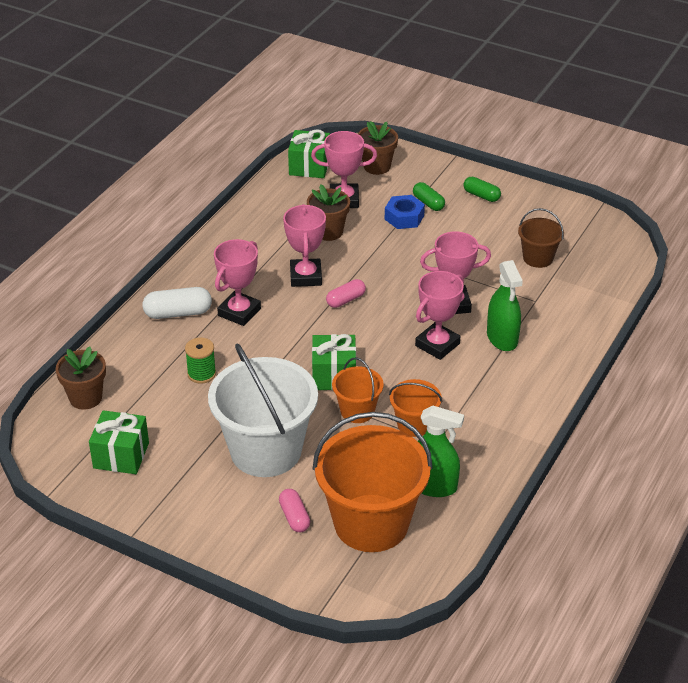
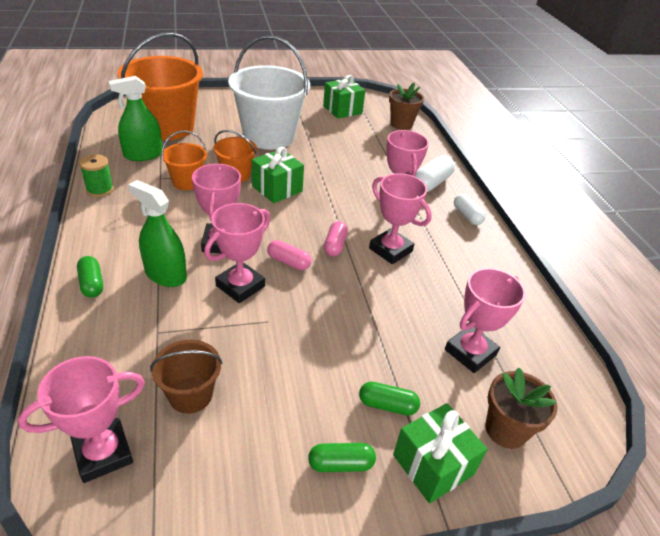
camera: 135 degrees right, 0 degrees up
green spool [185,337,216,384] -> green spool moved to [79,154,114,197]
pink capsule [279,489,310,532] -> pink capsule moved to [267,240,311,270]
green gift [288,129,330,178] -> green gift moved to [393,403,488,504]
brown flower pot [307,184,350,241] -> none
blue nut [385,195,425,229] -> none
none -> pink trophy [18,356,145,483]
none -> green capsule [77,256,103,298]
none -> white capsule [454,194,485,225]

